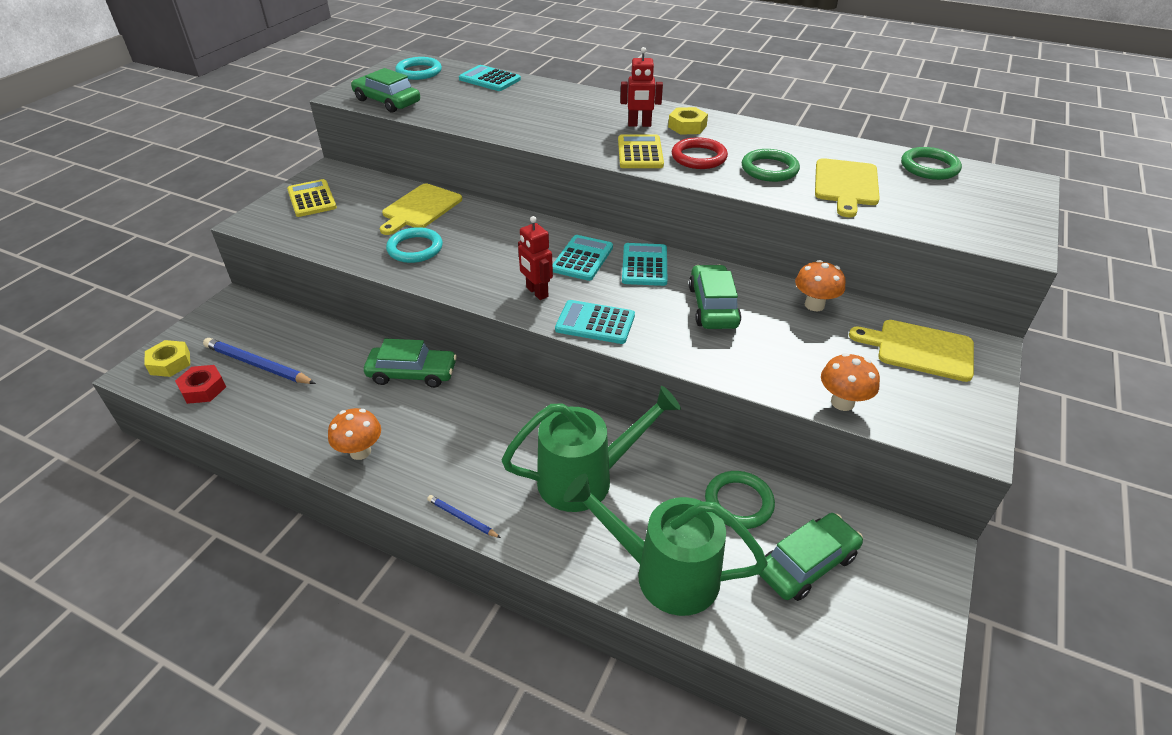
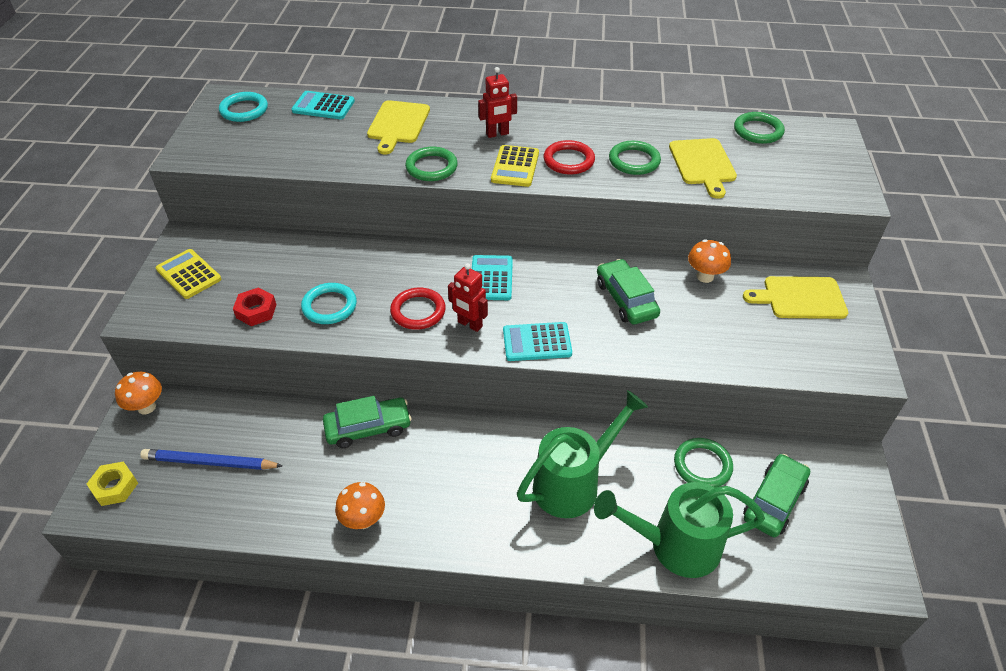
camera: 20 degrees left, 5 degrees up
red nut [175,365,226,404] -> red nut moved to [233,287,277,326]
green car [351,68,420,113] -> none
yellow cutting board [380,184,462,235] -> yellow cutting board moved to [367,100,430,154]
blue pencil [427,495,501,538] -> none
yellow calculator [618,135,664,168] -> yellow calculator turned 150 degrees counterclockwise [491,145,539,187]
turquoise calculator [622,243,667,286] -> none
yellow nut [668,107,708,135] -> none
orange mushroom [821,353,880,411] -> orange mushroom moved to [115,372,162,414]
none -> red ring [390,288,446,330]
none -> green ring [405,147,458,181]

